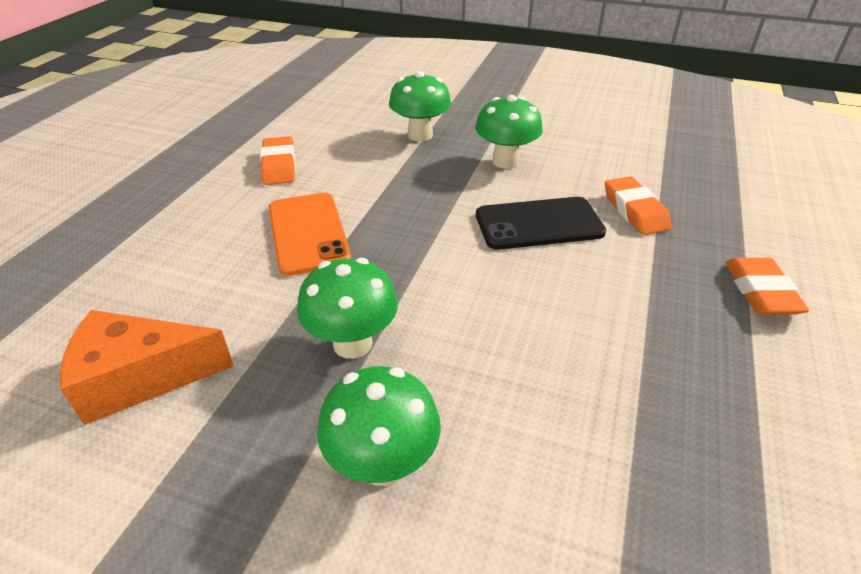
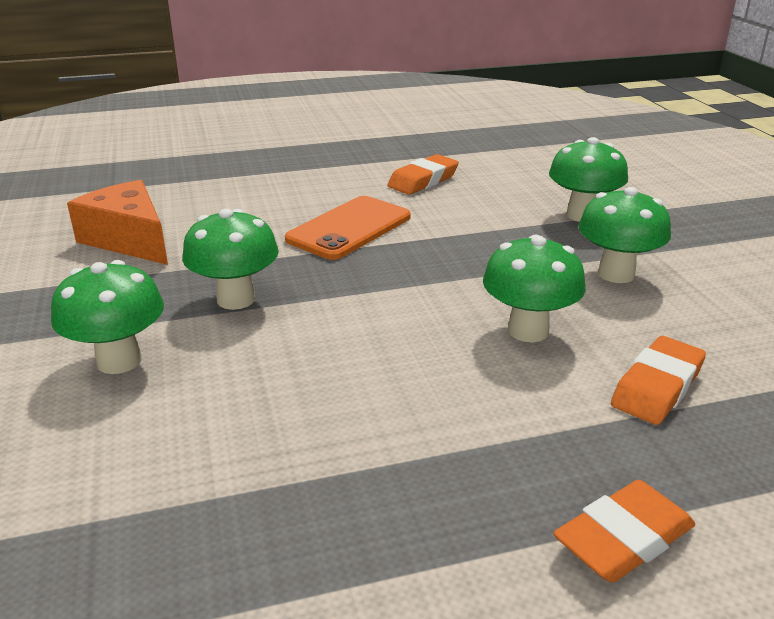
camera: 55 degrees right, 10 degrees down
black phone [476,197,606,250] -> green mushroom [483,235,586,342]

